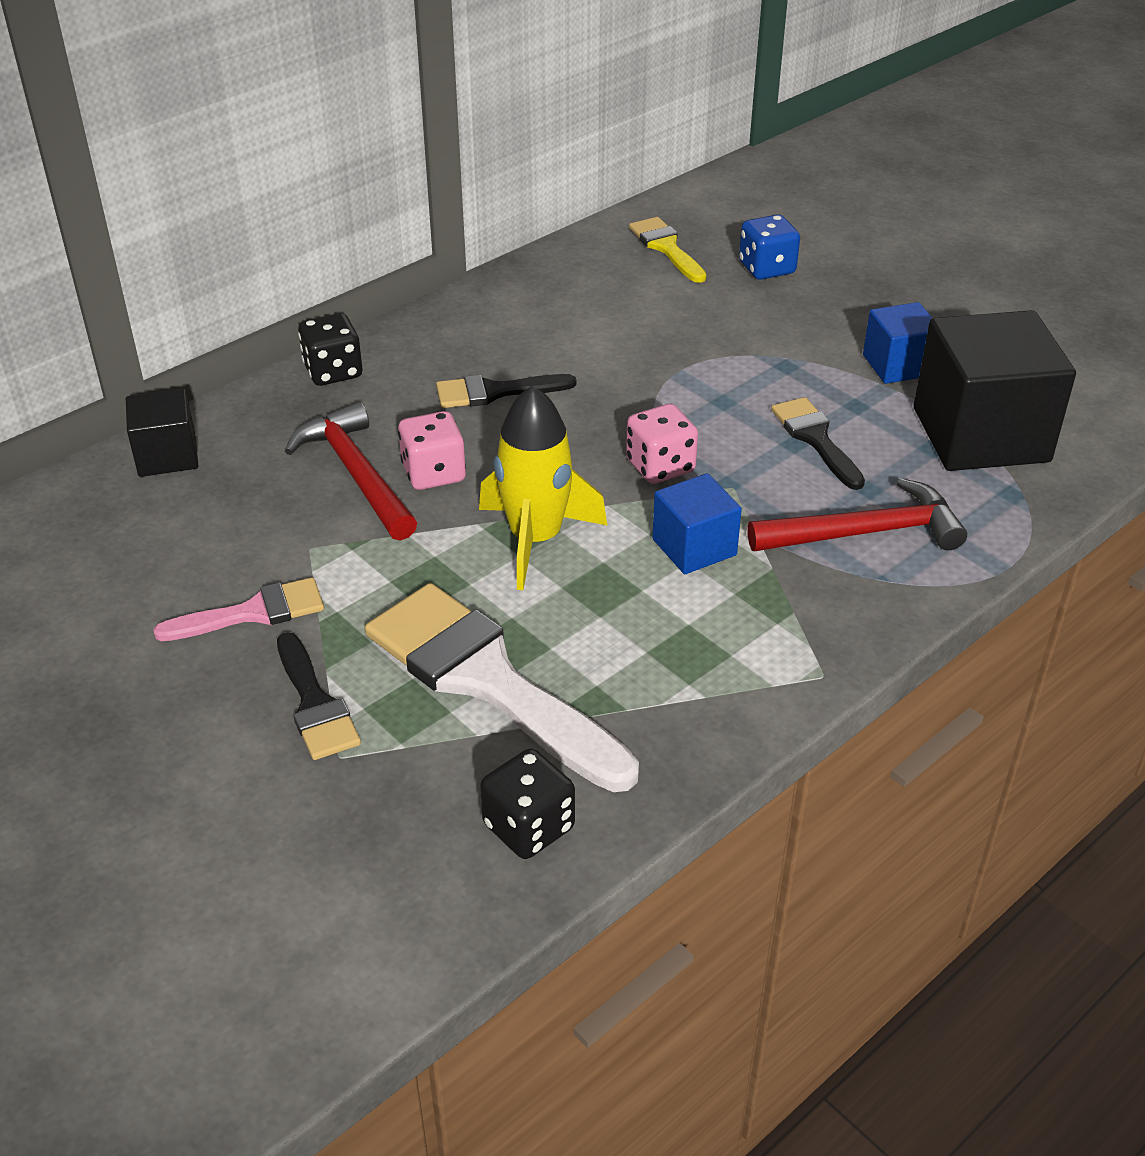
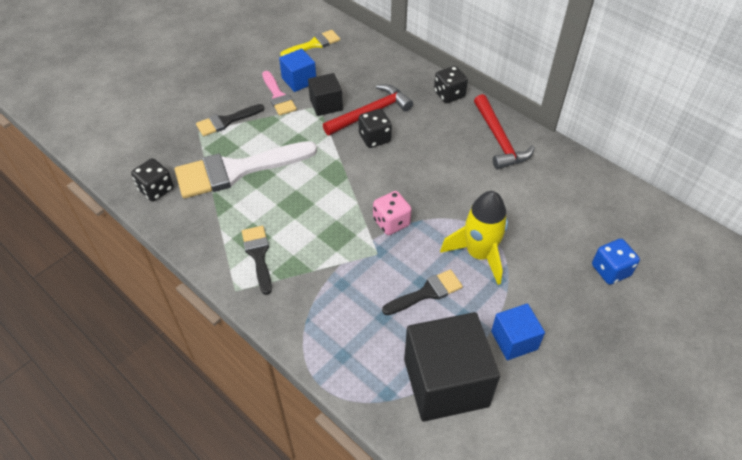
camera: 85 degrees right, 10 degrees up
black cube [126,389,198,477] -> black cube moved to [308,73,343,116]
white brush [365,583,639,792] -> white brush turned 150 degrees counterclockwise [175,141,317,198]
pink dice [398,411,466,490] -> black dice [358,109,392,148]
black brush [436,374,576,408] -> black brush moved to [242,226,272,295]
yellow rocket [479,385,607,590] -> yellow rocket moved to [440,191,508,285]
yellow brush [629,217,706,283] -> yellow brush moved to [280,30,340,56]
blue cube [652,473,742,574] -> blue cube moved to [279,49,316,92]
red hammer [748,478,967,551] -> red hammer moved to [474,94,535,170]

